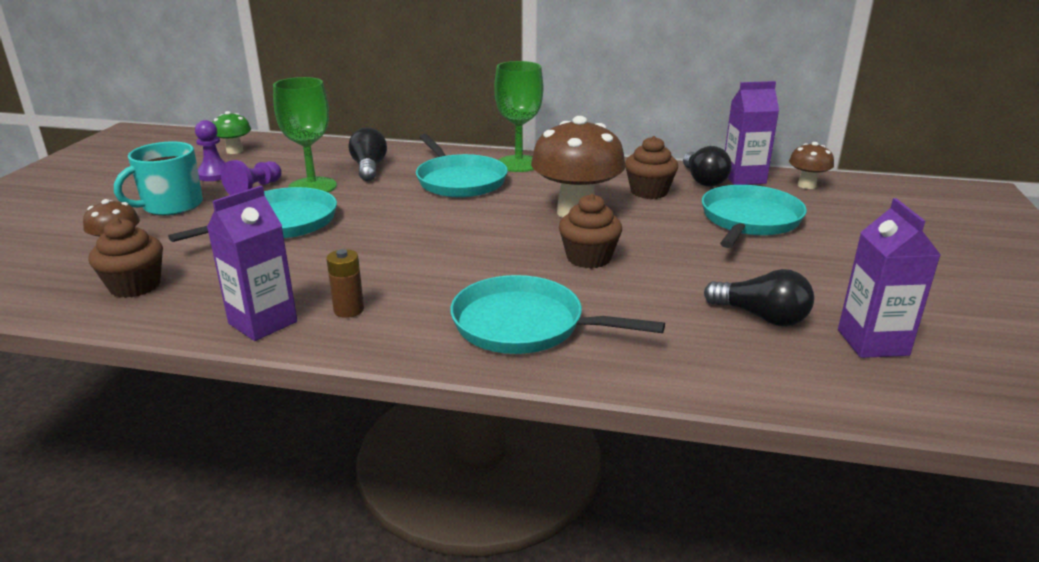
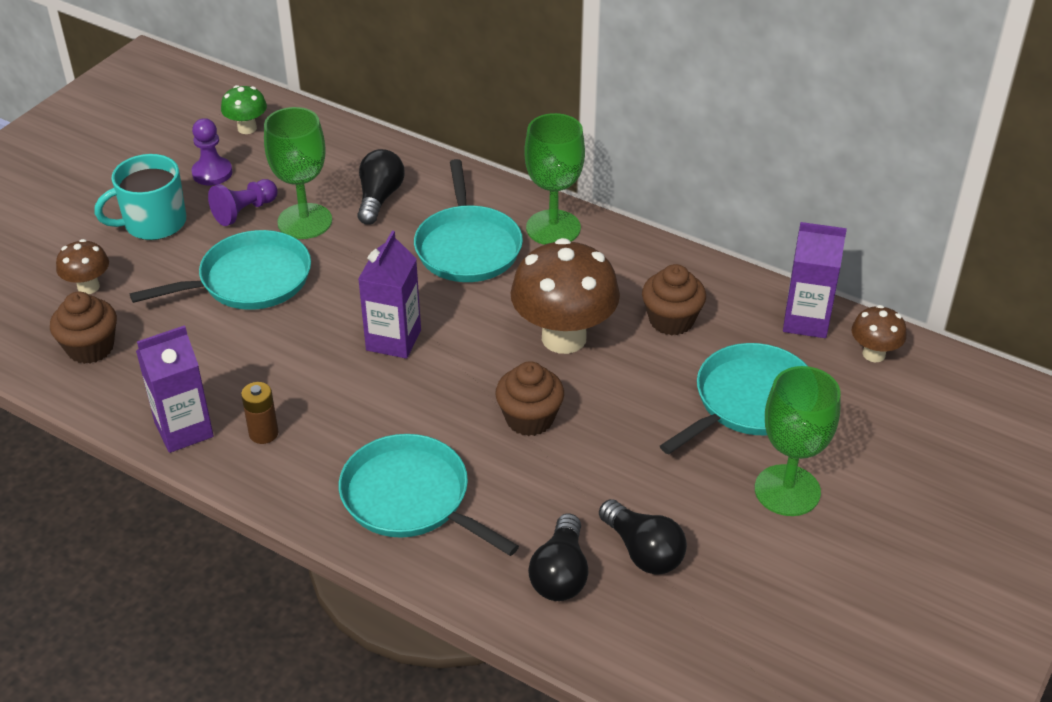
camera: 20 degrees right, 15 degrees up
black light bulb [683,146,732,187] -> black light bulb moved to [528,513,588,601]
purple carton [838,198,941,358] -> purple carton moved to [358,231,421,359]
none -> green goblet [755,366,841,516]

